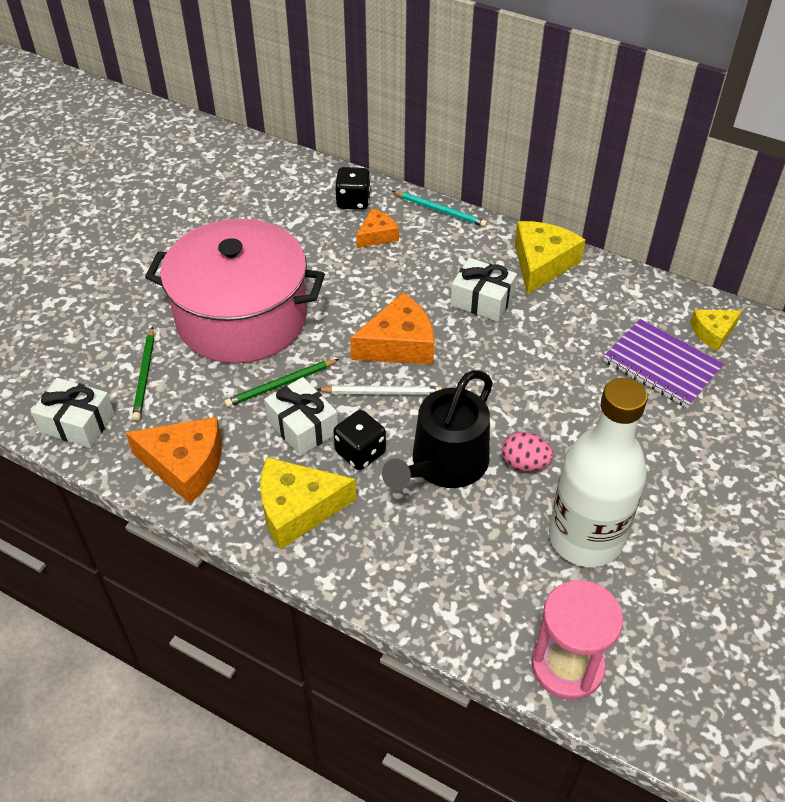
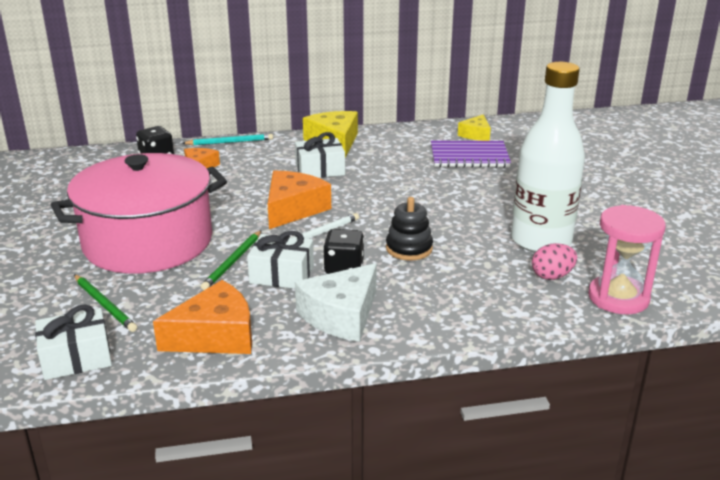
camera: 40 degrees left, 20 degrees down
yellow cheese [260,457,356,550] -> white cheese [295,263,377,342]
black watering can [382,370,493,490] -> black stacking toy [386,197,433,260]
pink egg [502,432,554,471] -> pink egg moved to [532,243,577,280]

